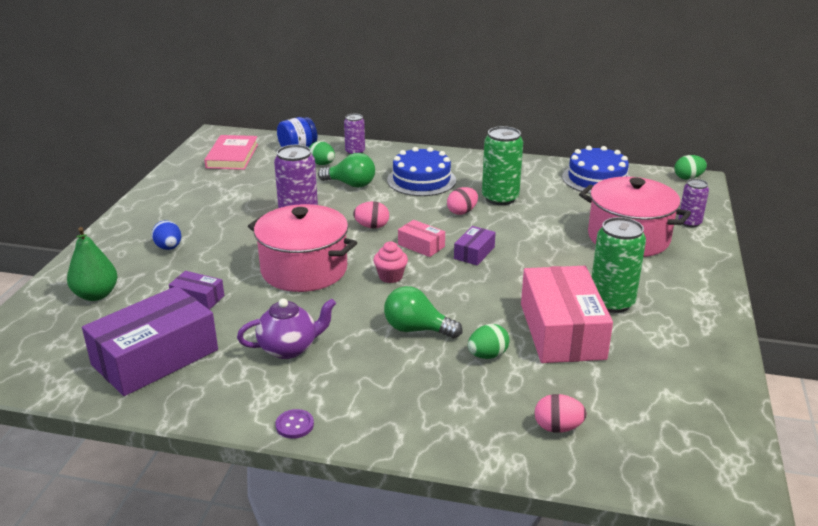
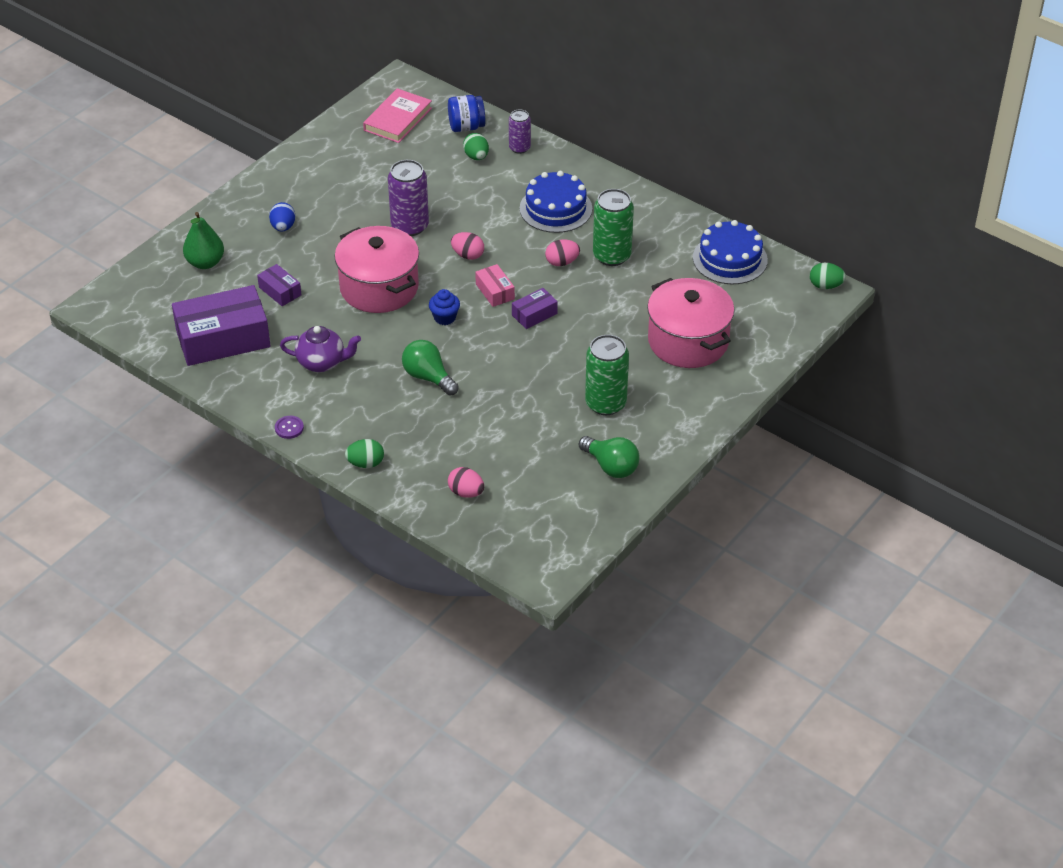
camera: 25 degrees right, 15 degrees up
green light bulb [318,153,375,188] -> green light bulb moved to [579,436,640,478]
pink cupcake [373,241,408,283] -> blue cupcake [429,289,460,325]
green egg [468,324,509,359] -> green egg moved to [345,439,384,468]
pink box [521,266,613,363] -> none
purple can [678,179,709,227] -> none

